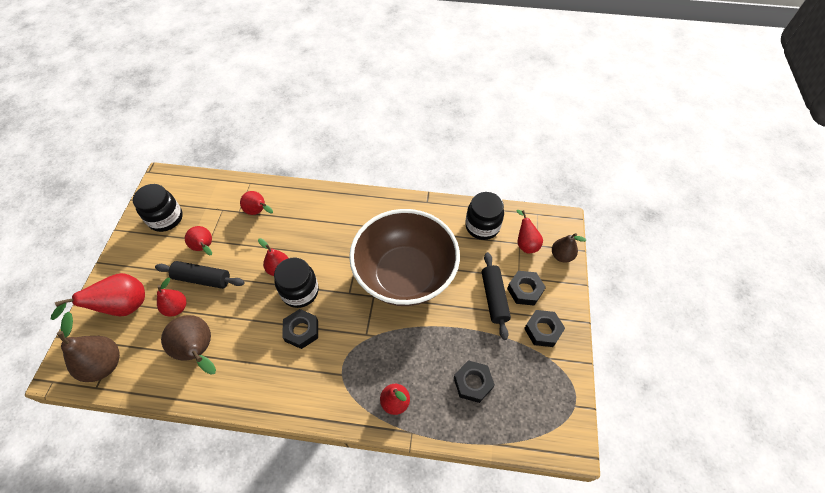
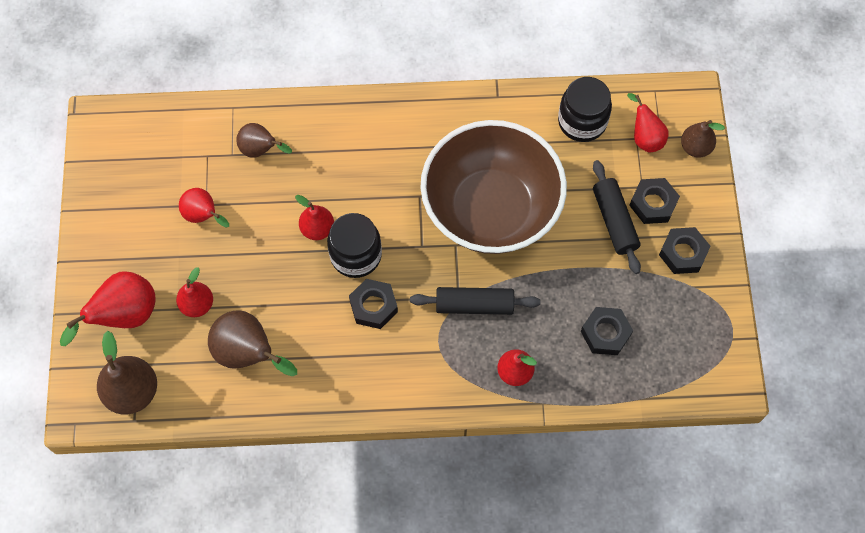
camera: 10 degrees left, 10 degrees up
black jar [133,184,183,232] -> none
black rolling pin [155,261,245,289] -> black rolling pin moved to [410,287,540,315]
red pear [240,191,273,215] -> brown pear [236,123,292,158]

